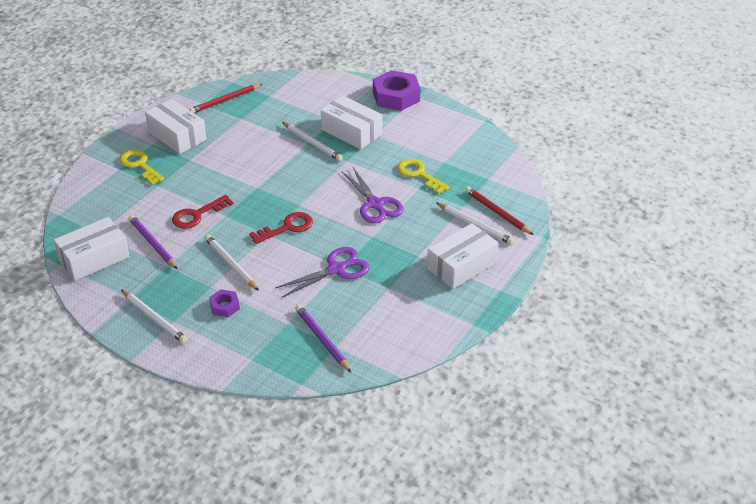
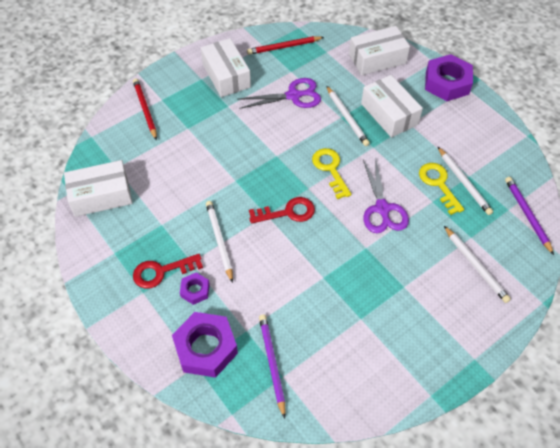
camera: 20 degrees right, 15 degrees up
yellow key [120,150,164,185] -> yellow key moved to [312,148,351,199]
white pencil [121,290,188,343] -> white pencil moved to [438,147,493,215]
purple pencil [129,215,177,269] -> purple pencil moved to [505,177,554,255]
red key [172,195,234,229] -> red key moved to [133,254,203,289]
purple scissors [275,247,370,297] -> purple scissors moved to [238,78,321,109]
white box [427,223,499,289] -> white box moved to [349,26,410,75]
red pencil [465,186,534,235] -> red pencil moved to [133,78,157,140]
none -> purple nut [172,312,238,378]

